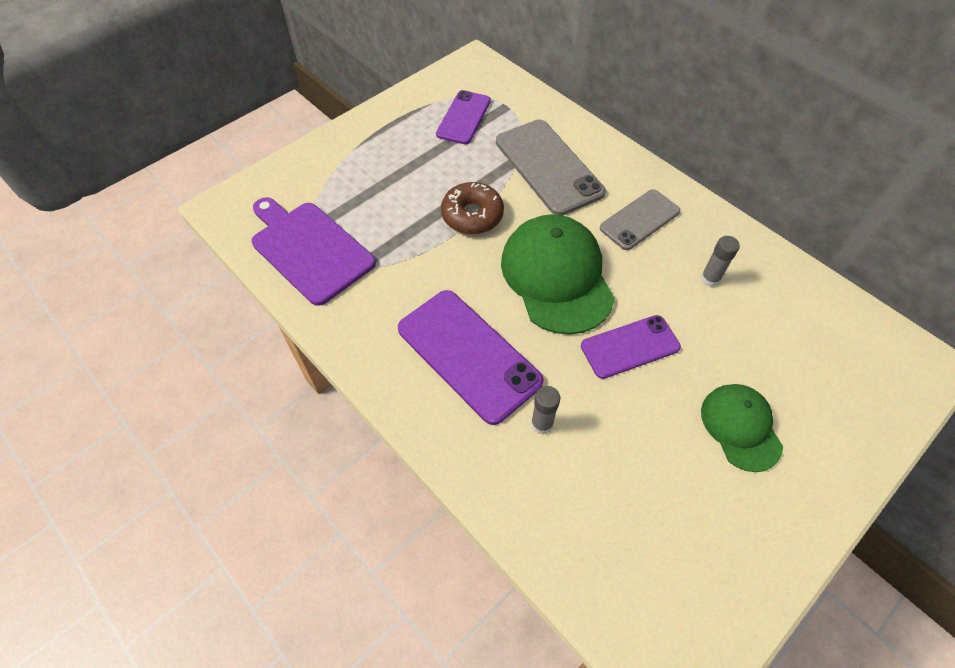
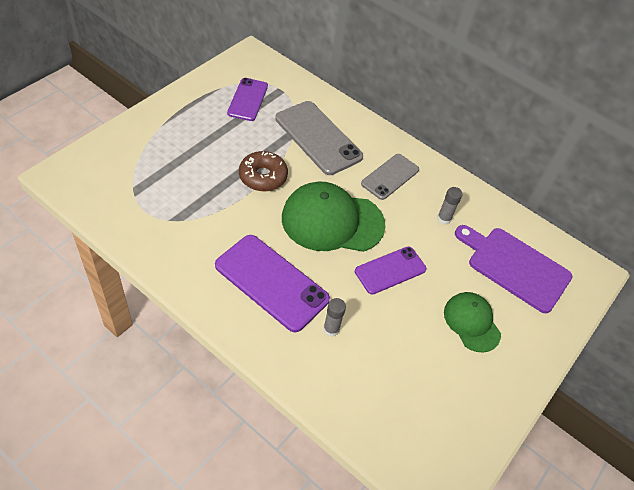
camera: 15 degrees left, 5 degrees down
purple cutting board [251,197,376,306] -> purple cutting board moved to [455,225,572,313]
green cap [501,214,615,335] -> green cap turned 60 degrees counterclockwise [282,182,385,252]

